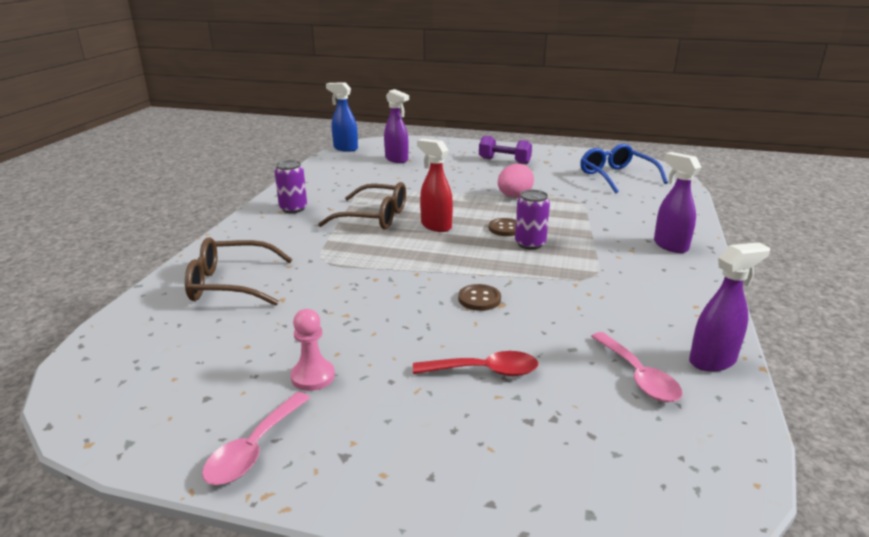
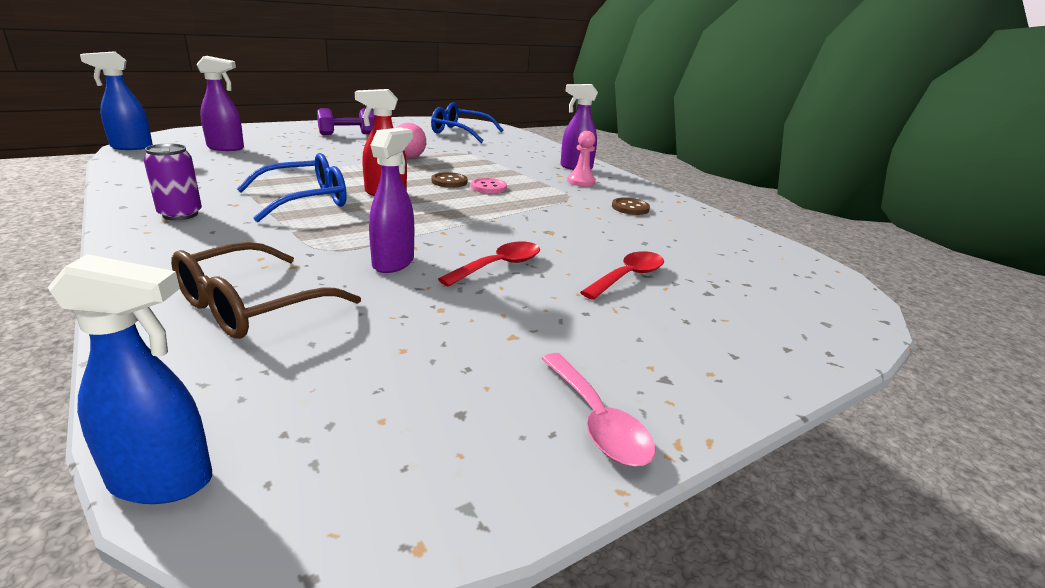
camera: 50 degrees left, 0 degrees up
pink pawn [290,309,335,391] -> pink pawn moved to [567,131,596,187]
brown glasses [318,182,406,229] -> blue glasses [237,153,347,222]
brown button [458,284,501,311] -> brown button moved to [612,197,650,215]
purple can [515,190,550,250] -> pink button [471,178,507,194]
pink spoon [591,332,683,402] -> none
purple spray bottle [689,242,770,372] -> purple spray bottle moved to [369,128,414,273]
none -> blue spray bottle [48,254,212,504]
none -> red spoon [438,242,540,287]

